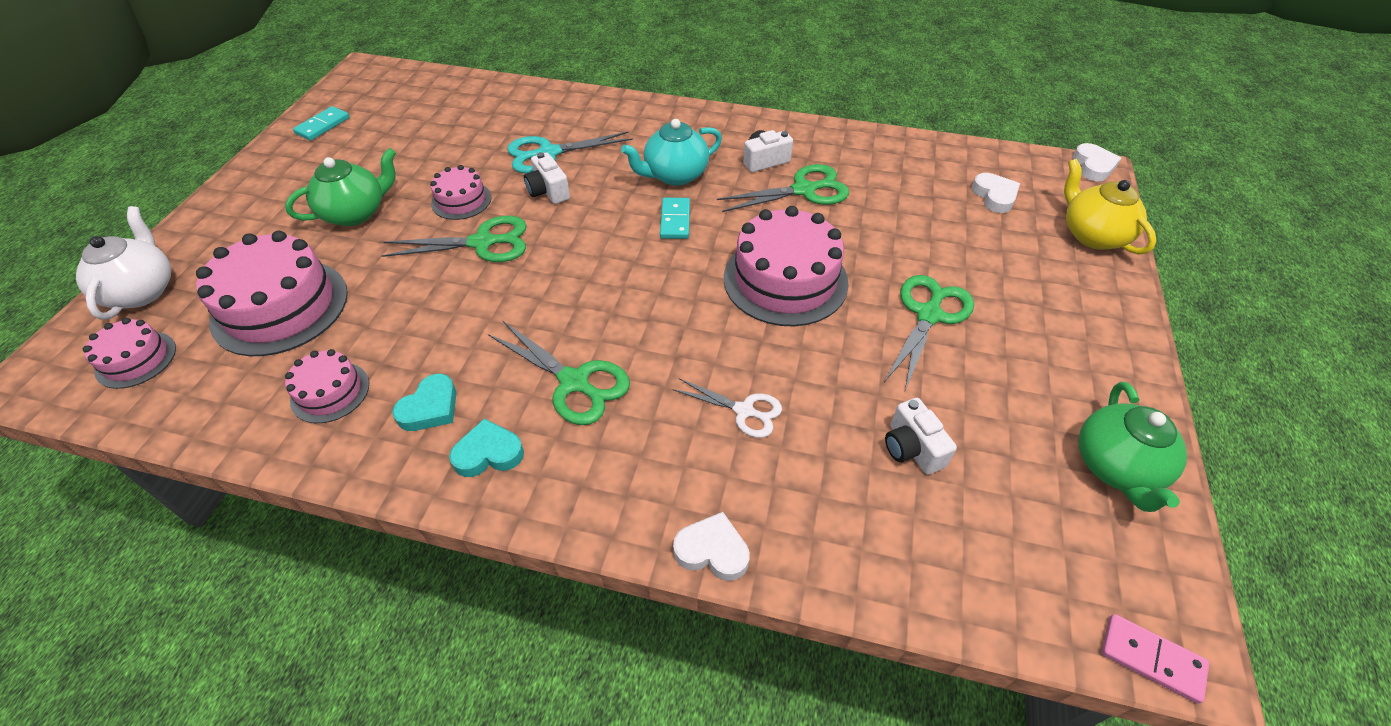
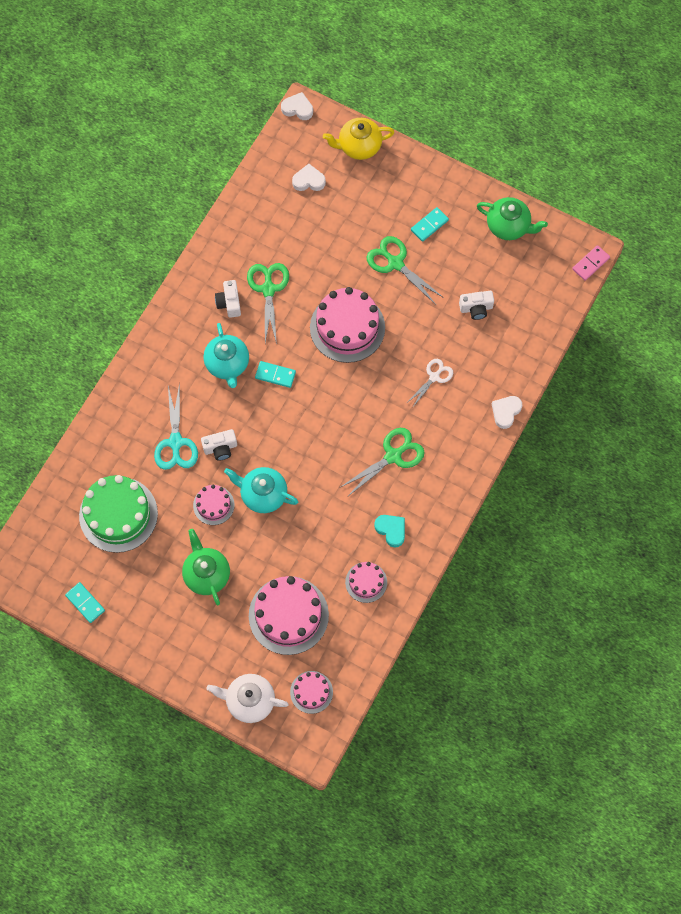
camera: 75 degrees left, 20 degrees up
green scissors [381,216,527,262] -> turquoise teapot [224,467,298,513]
turquoise heart [449,419,524,477] -> none
none -> green cake [79,475,158,553]
none -> turquoise domino [411,207,449,242]

